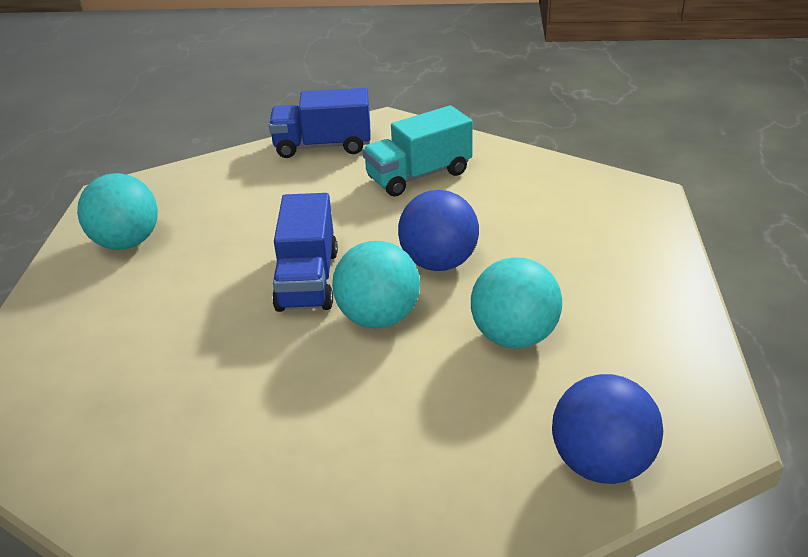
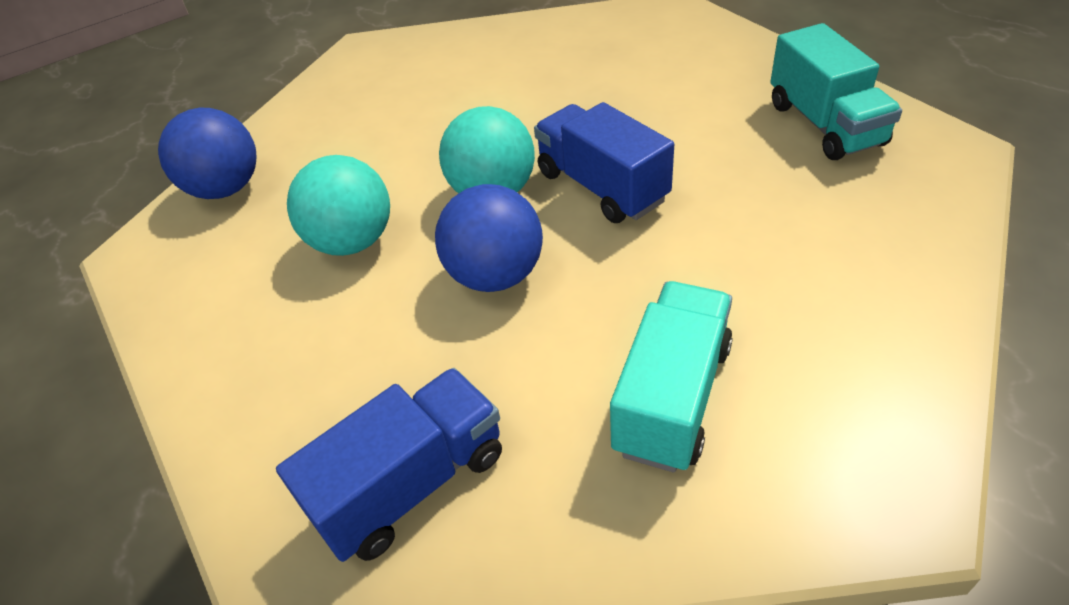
camera: 145 degrees right, 10 degrees up
turquoise ball [77,173,158,250] -> turquoise truck [770,23,902,160]
blue truck [269,88,371,158] -> blue truck moved to [276,368,502,562]

